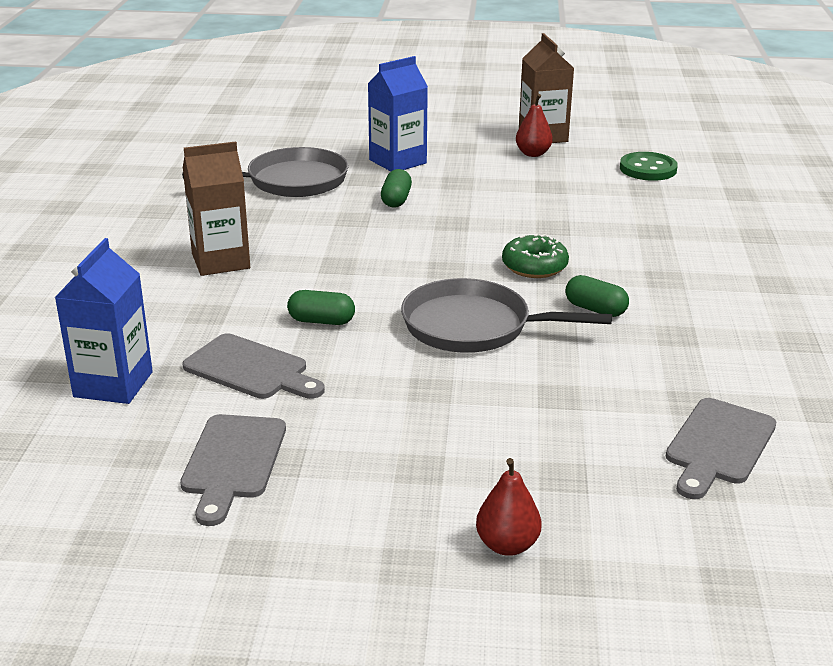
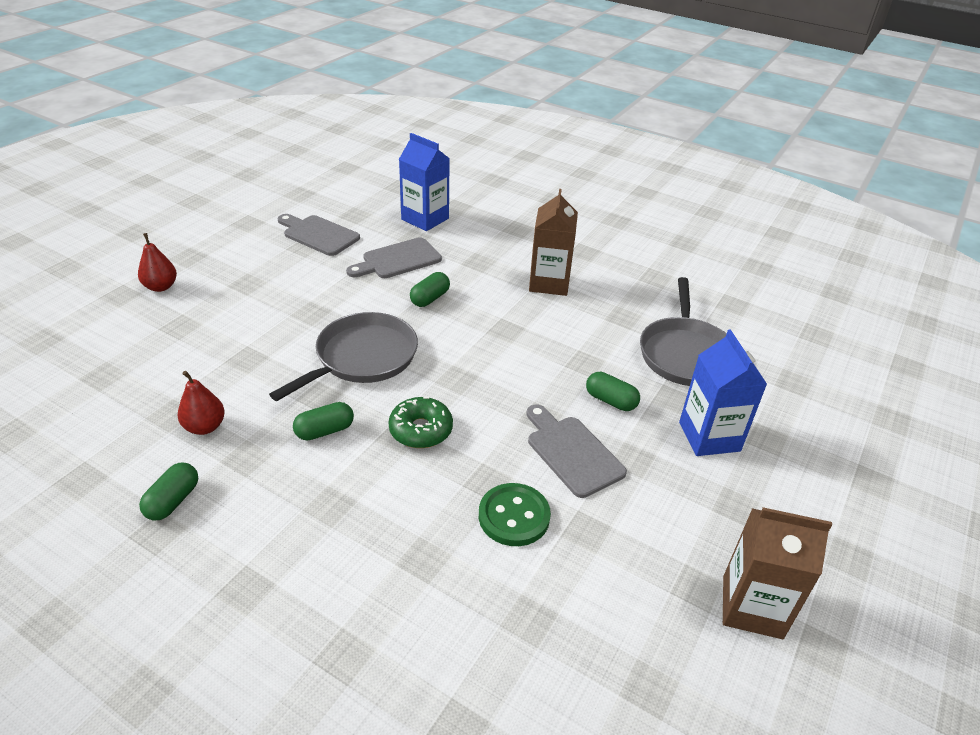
camera: 115 degrees right, 10 degrees up
red pear [516,94,553,157] -> red pear moved to [177,371,225,435]
green button [620,152,678,181] -> green button moved to [479,483,551,546]
grey cutting board [666,398,776,499] -> grey cutting board moved to [526,404,627,498]
none -> green capsule [139,463,198,520]

